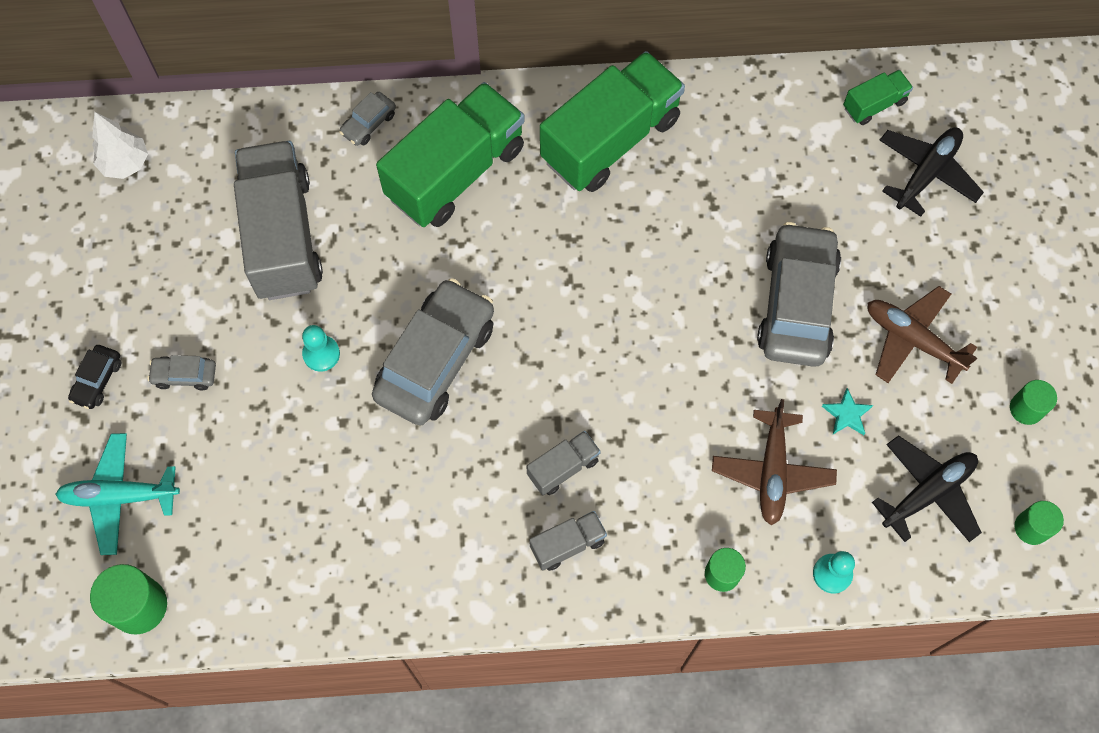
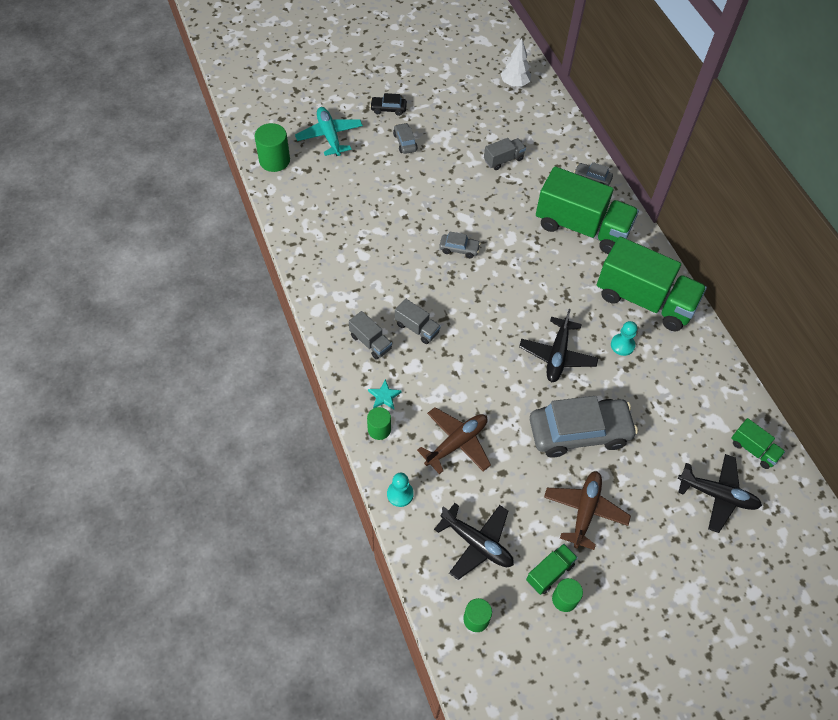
camera: 70 degrees right, 10 degrees down
grey truck [234,141,323,300] -> grey truck [484,138,526,170], size x0.45
turquoise pawn [302,325,340,372] -> turquoise pawn moved to [611,321,637,356]
grey car [372,278,494,425] -> grey car [439,231,481,258], size x0.44
brown plane [712,399,837,525] -> brown plane turned 150 degrees clockwise [417,407,491,474]
turquoise star [822,388,873,435] -> turquoise star moved to [368,379,402,409]
none -> black plane [519,309,598,382]
none -> green truck [526,544,578,595]

